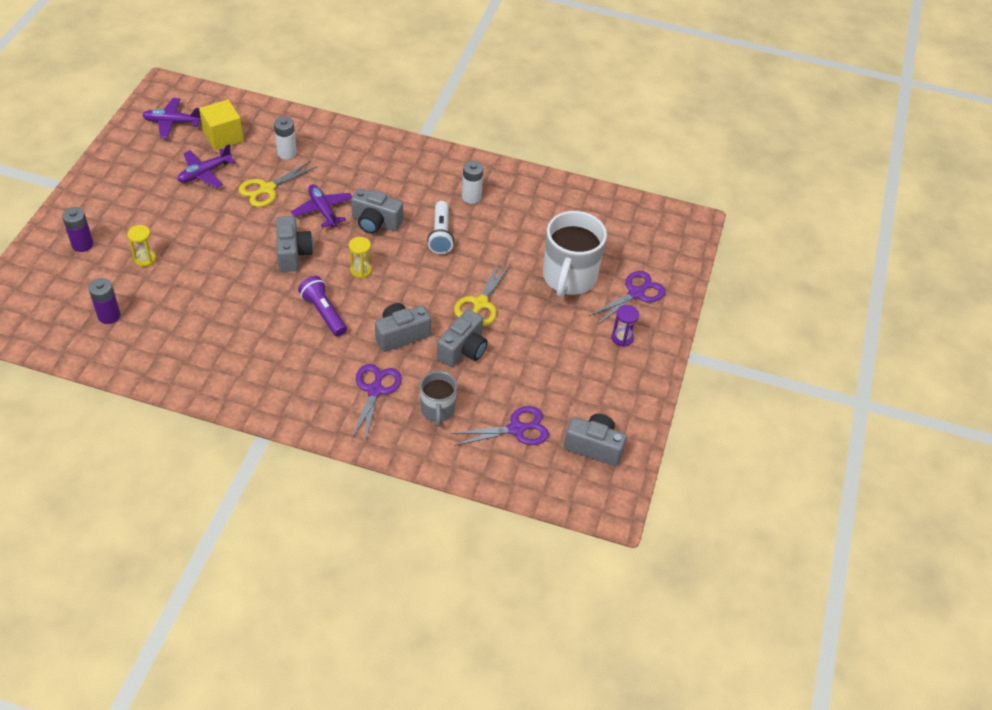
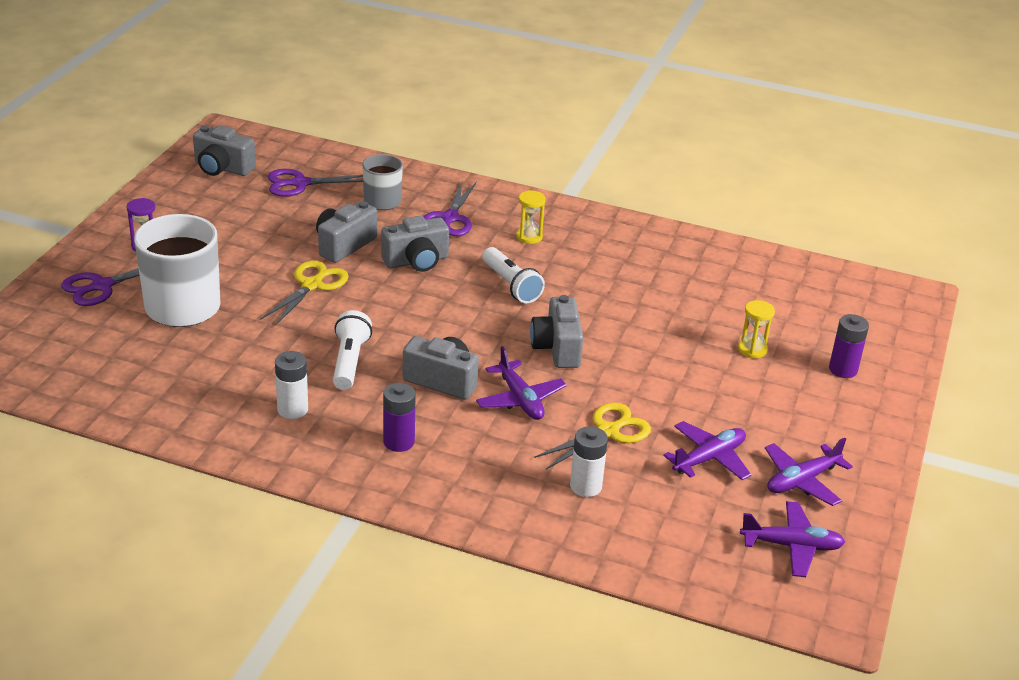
camera: 175 degrees left, 15 degrees down
purple battery [88,278,120,324] -> purple battery moved to [383,383,416,452]
yellow cube [199,99,244,150] -> none
purple flashlight [298,276,347,336] -> white flashlight [482,247,545,303]
yellow hourglass [349,237,372,278] -> yellow hourglass moved to [516,190,546,244]
none -> purple plane [765,437,853,506]

